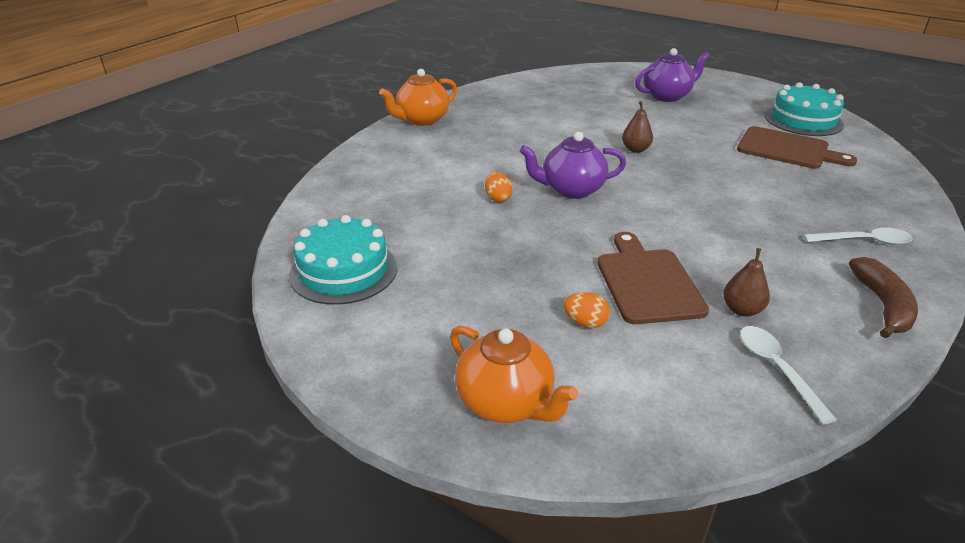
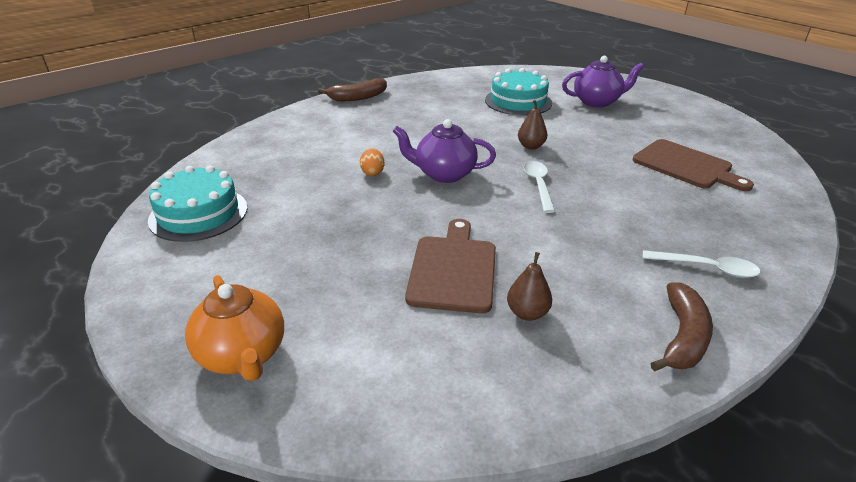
camera: 15 degrees right, 0 degrees up
orange teapot [379,69,457,126] -> brown banana [318,78,387,101]
orange egg [564,292,610,328] -> none
white spoon [740,326,837,425] -> white spoon moved to [524,161,555,213]
turquoise cake [765,82,844,136] -> turquoise cake moved to [485,68,552,116]

